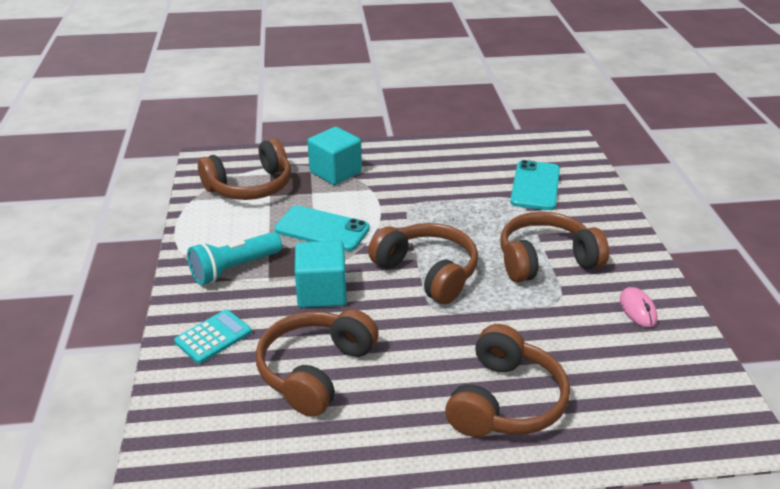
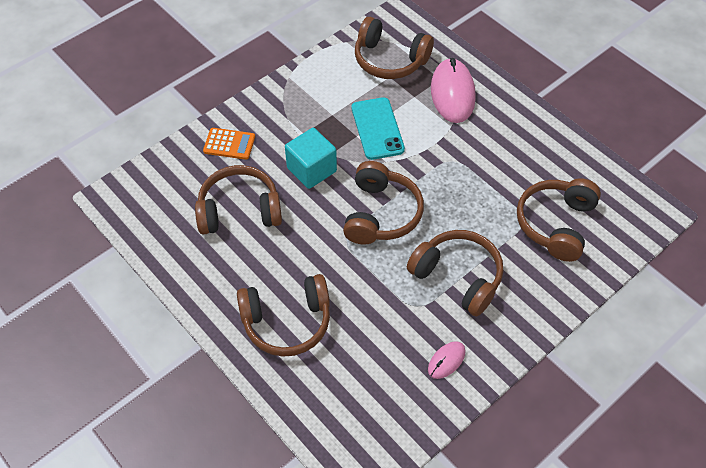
camera: 55 degrees right, 20 degrees up
turquoise calculator [174,309,252,364] -> orange calculator [203,128,255,160]
turquoise flashlight [187,232,282,285] -> none
turquoise cube [307,127,362,185] -> pink mouse [431,58,476,123]
turquoise phone [510,160,560,210] -> brown headphones [517,178,601,262]

